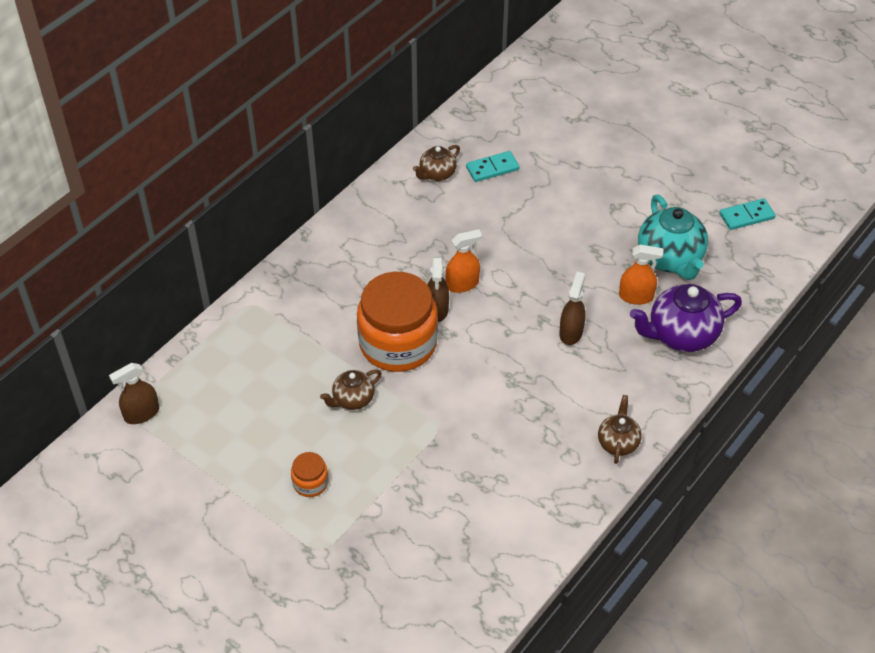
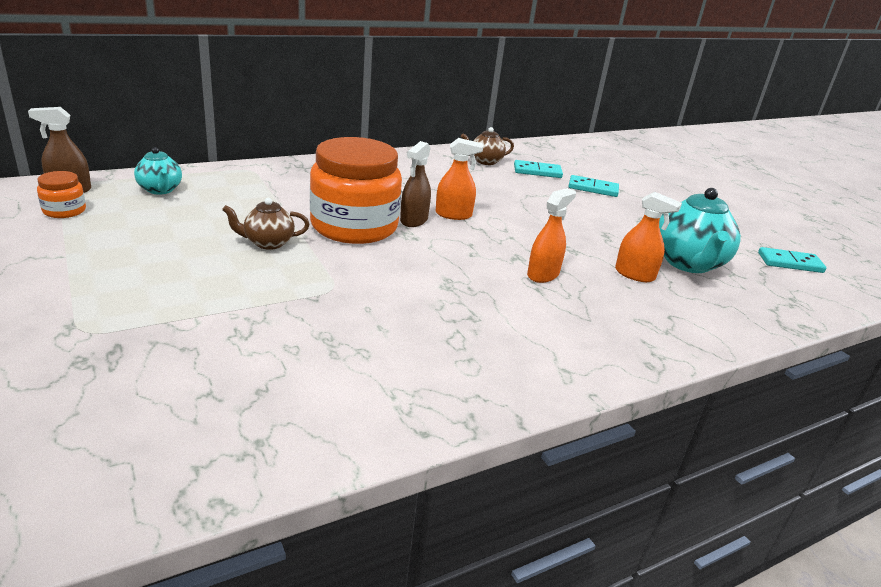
camera: 20 degrees right, 20 degrees down
orange jar [291,452,328,497] -> orange jar moved to [37,171,86,218]
brown spray bottle [559,272,585,345] -> orange spray bottle [527,188,576,283]
brown teapot [598,395,642,464] -> none
purple teapot [630,284,742,352] -> none
none -> turquoise teapot [134,147,182,195]
none -> turquoise domino [568,175,619,197]

